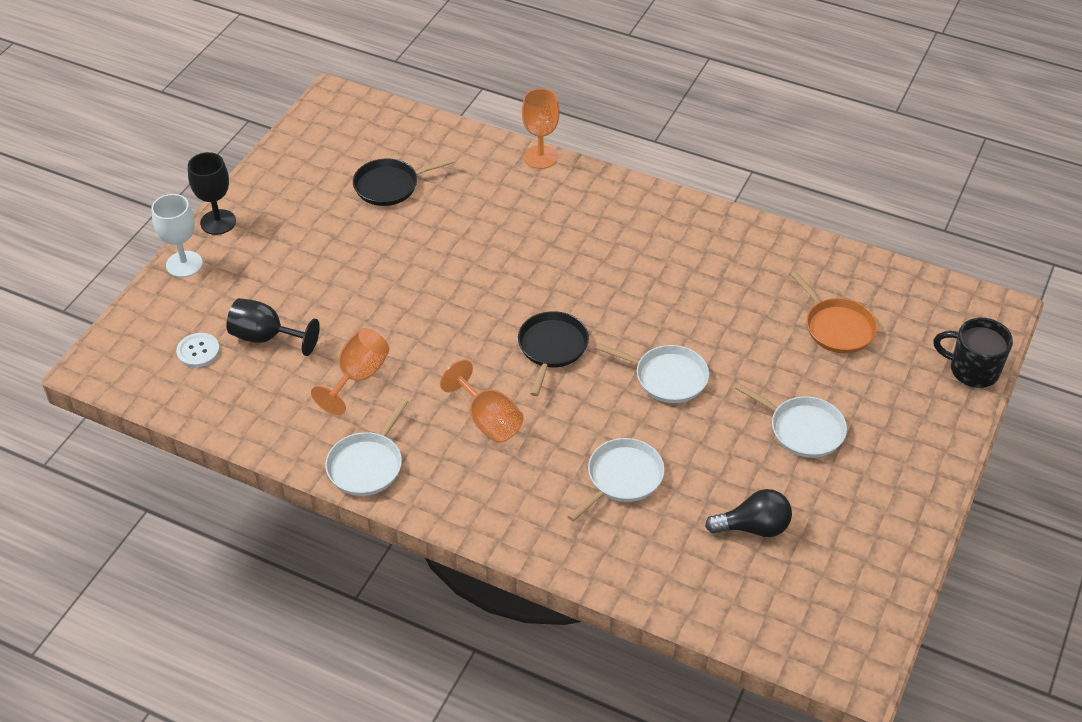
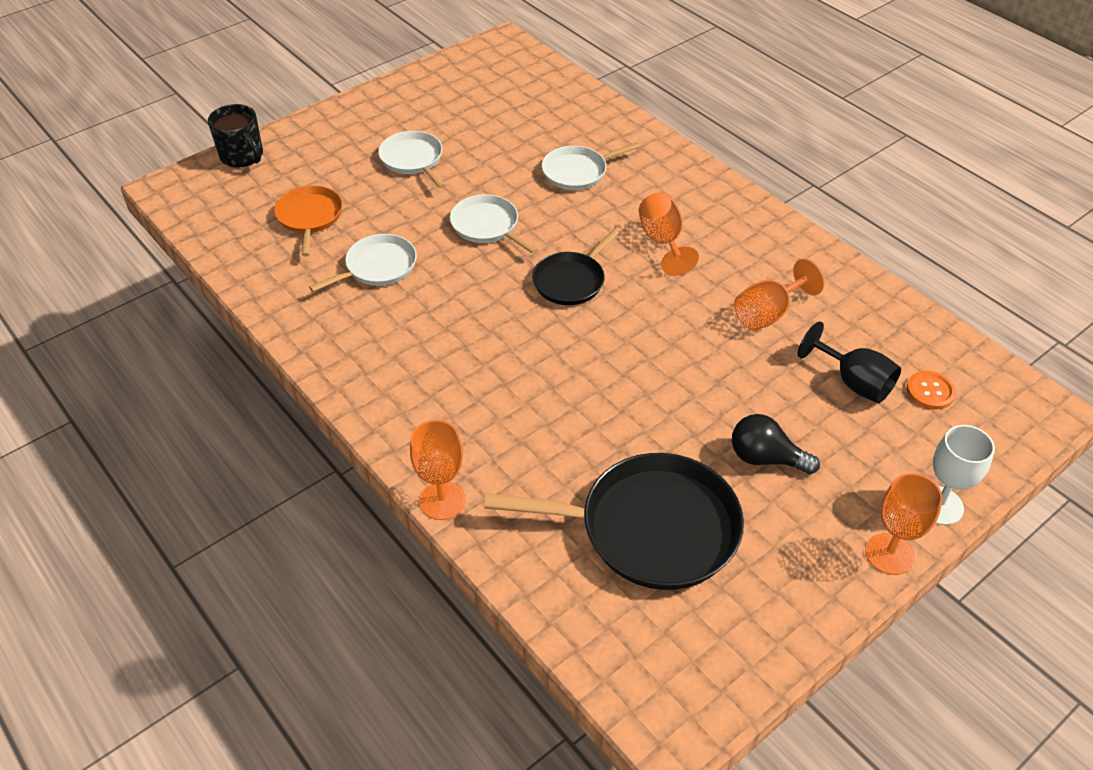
camera: 155 degrees left, 0 degrees up
white button [176,333,220,368] -> orange button [907,371,956,410]
black goblet [188,152,236,235] -> orange goblet [865,473,943,575]
white pan [325,398,409,496] -> white pan moved to [309,234,417,292]
black pan [353,157,455,206] -> black pan [484,453,744,590], size x1.79
black light bulb [705,489,792,537] -> black light bulb moved to [732,414,820,474]

